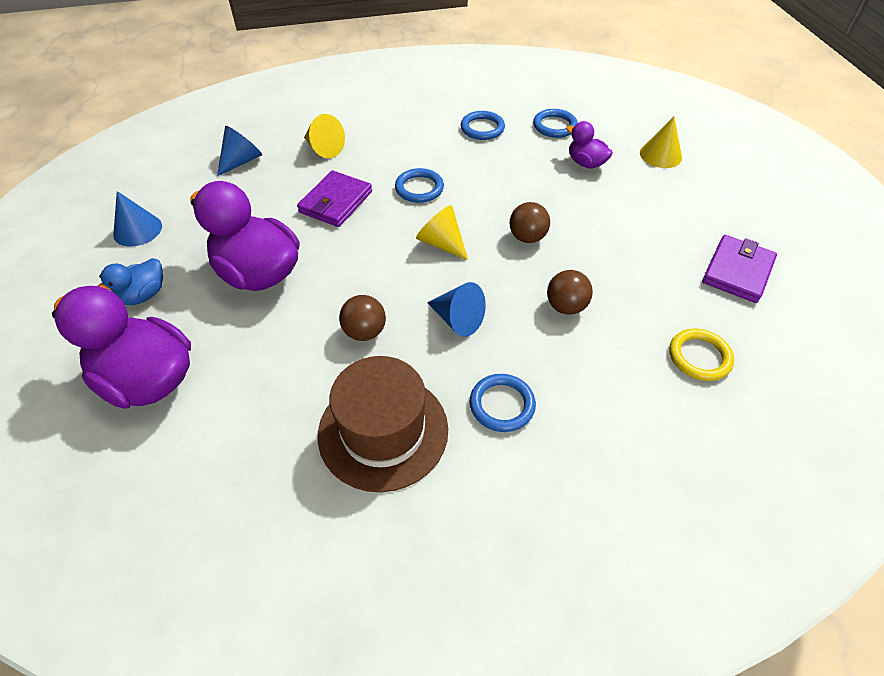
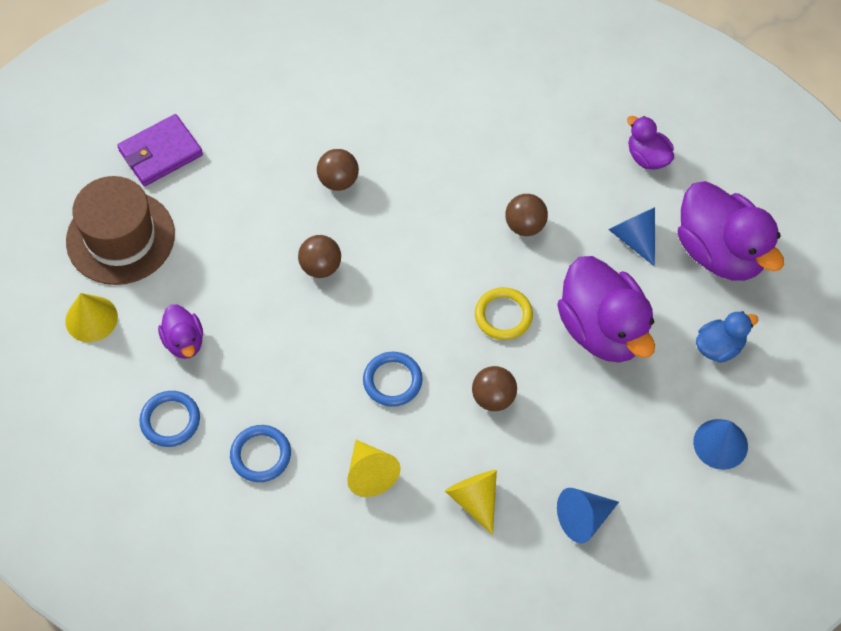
camera: 155 degrees left, 10 degrees up
purple wallet [297,171,372,227] -> brown ball [472,366,517,411]
brown hat [318,356,448,492] -> brown hat moved to [66,176,175,285]
yellow cone [416,205,468,260] -> yellow cone moved to [347,440,400,497]
blue cone [427,282,486,337] -> blue cone moved to [608,207,655,267]
blue ring [470,374,536,432] -> none
yellow ring [669,329,734,381] -> yellow ring moved to [475,287,533,340]
none -> purple duck [627,116,674,170]

